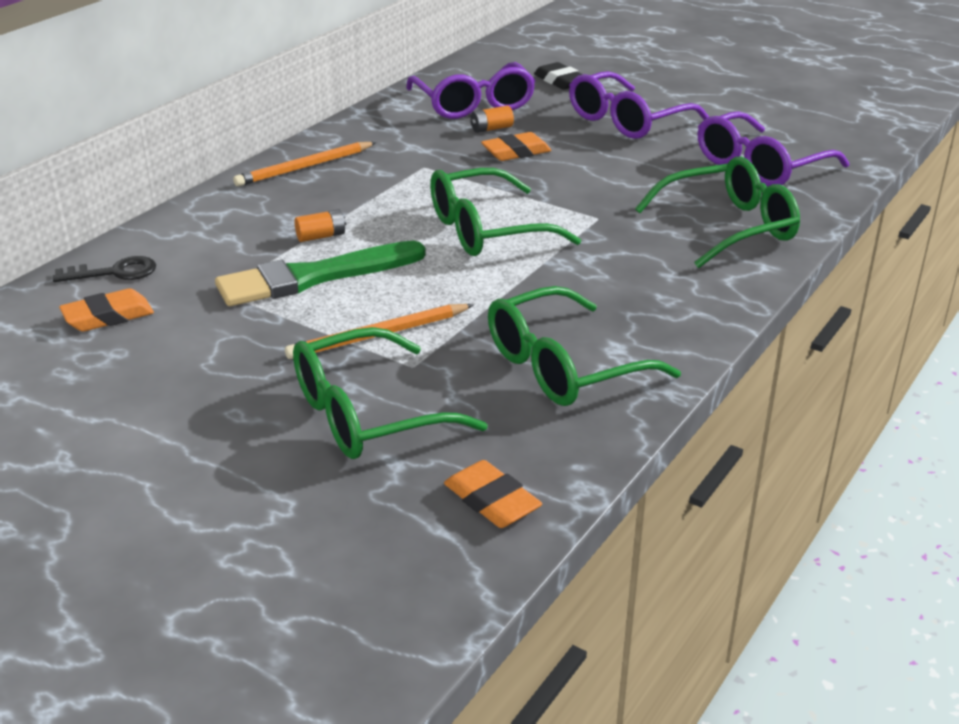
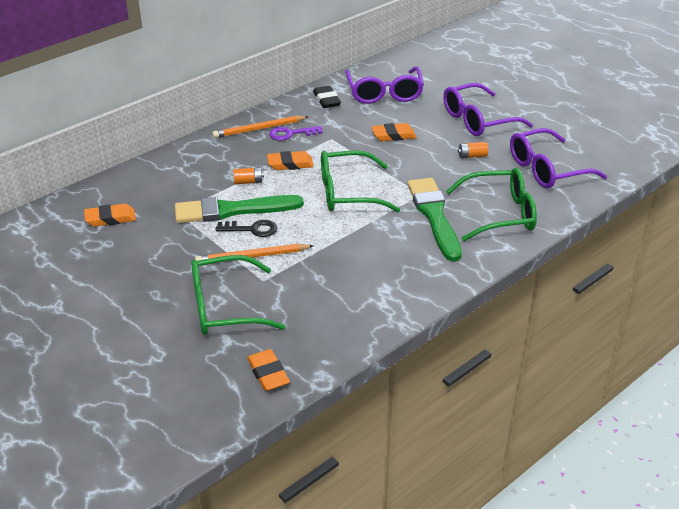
camera: 15 degrees right, 5 degrees up
black key [53,256,156,282] -> black key moved to [215,220,277,237]
orange battery [470,106,514,133] -> orange battery moved to [458,142,488,158]
green glasses [488,286,681,406] -> none
black eraser [534,62,583,90] -> black eraser moved to [313,86,341,108]
none -> orange eraser [267,151,314,170]
none -> purple key [269,126,322,141]
none -> green brush [407,178,462,261]

